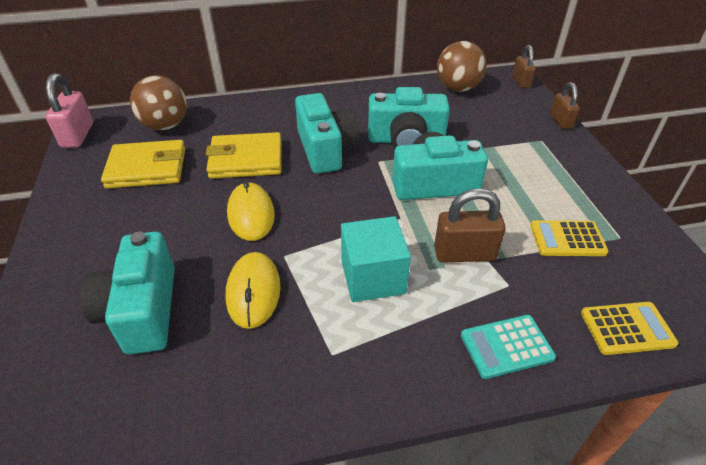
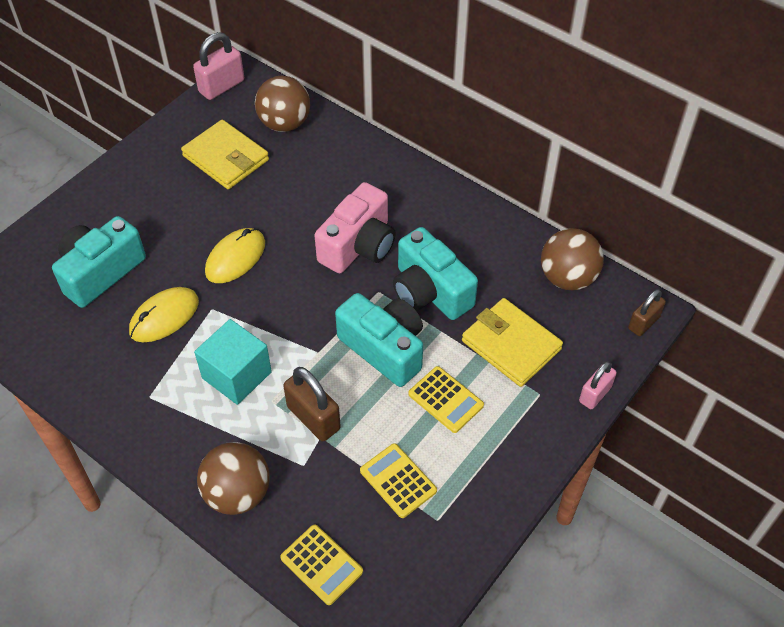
camera: 50 degrees right, 10 degrees up
yellow wallet [206,132,281,179] -> yellow wallet moved to [462,298,563,387]
turquoise camera [295,93,359,174] -> pink camera [314,182,396,274]
turquoise calculator [461,315,556,379] -> brown ball [197,442,270,515]
brown padlock [550,82,580,129] -> pink padlock [579,361,617,409]
none -> yellow calculator [408,366,484,433]

